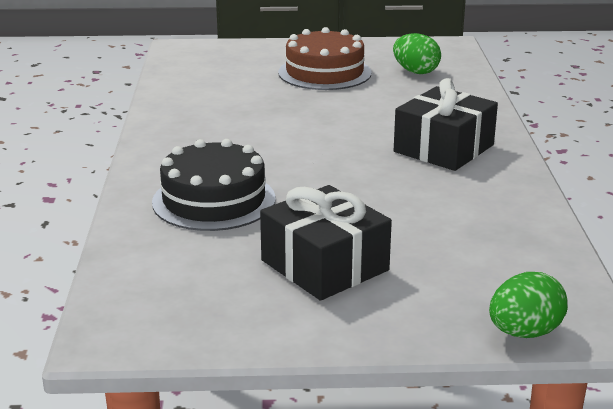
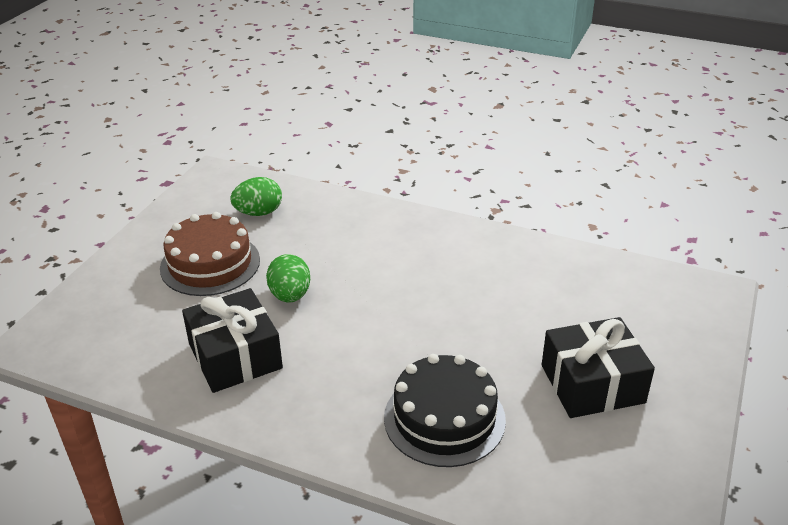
camera: 65 degrees left, 10 degrees up
black gift [394,78,498,171] -> black gift moved to [182,288,283,393]
green egg [489,272,568,338] -> green egg moved to [266,254,310,302]

